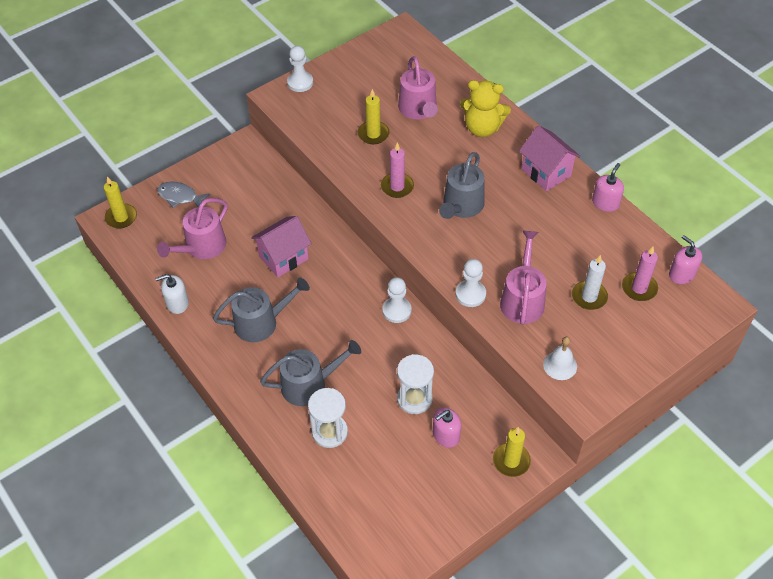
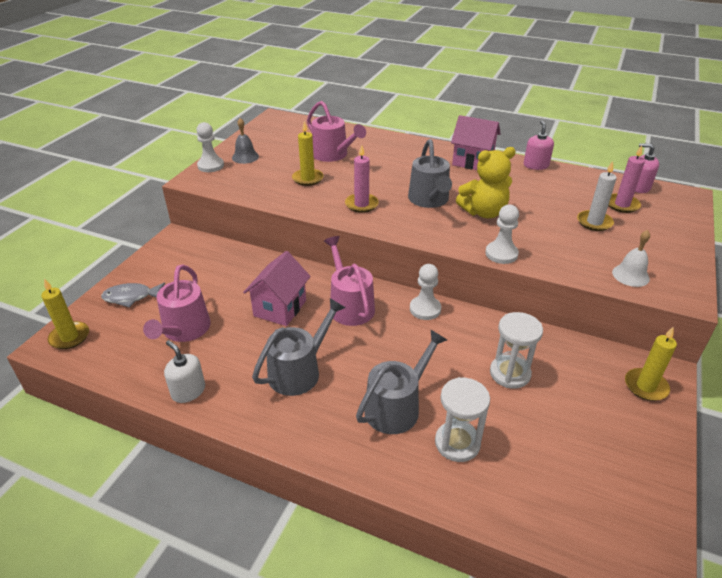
camera: 30 degrees left, 15 degrees down
white soap dispenser [155,274,189,314] -> white soap dispenser turned 90 degrees clockwise [164,340,205,403]
pink soap dispenser [433,408,461,448] -> none
yellow teddy bear [460,80,511,137] -> yellow teddy bear moved to [456,147,516,218]
pink watering can [500,230,547,325] -> pink watering can moved to [324,236,375,326]
none -> grey bell [232,118,259,164]

